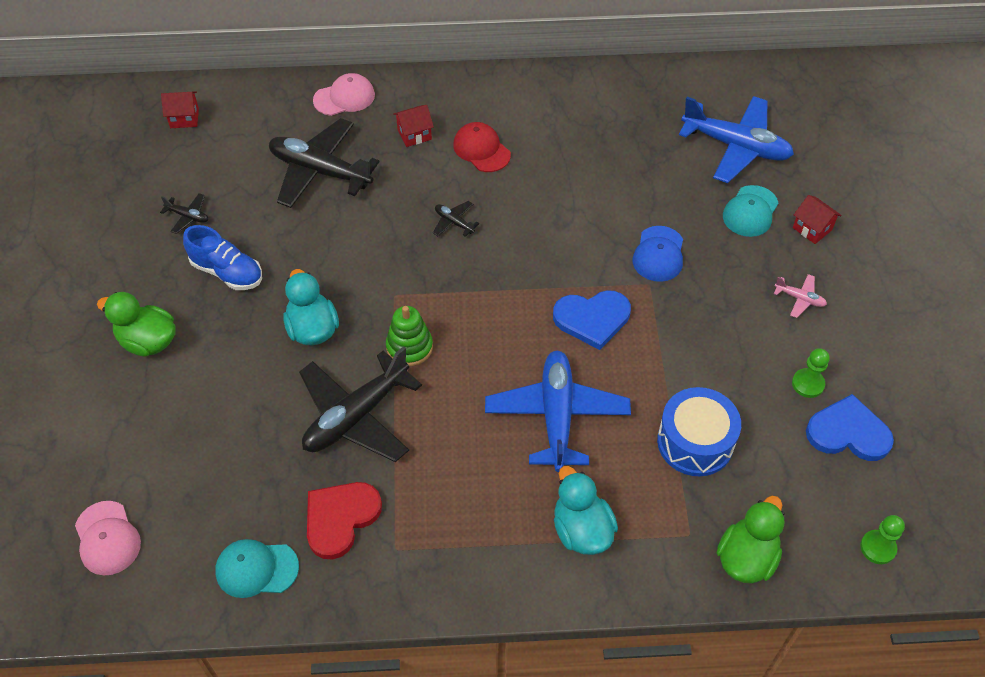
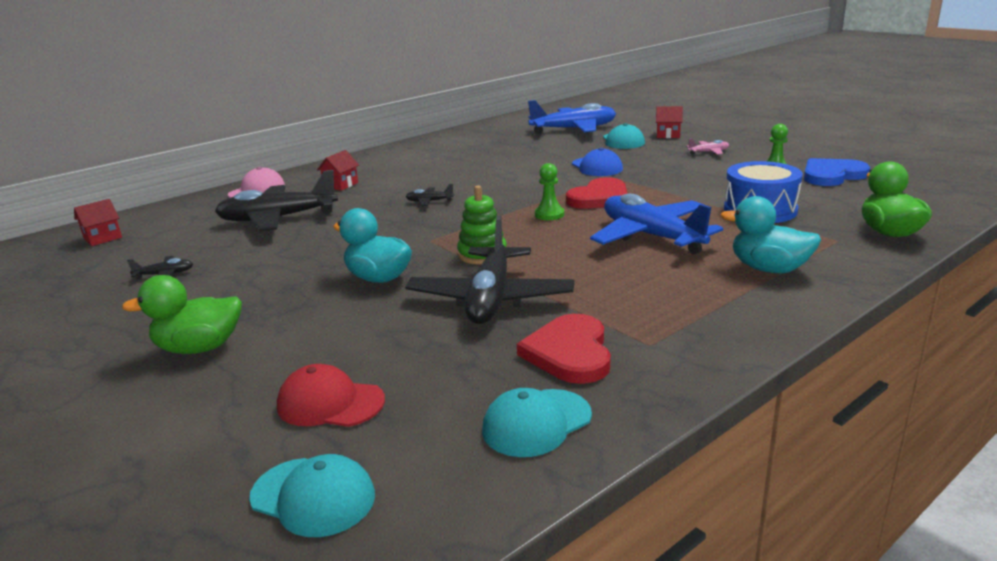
camera: 35 degrees left, 30 degrees down
pink cap [75,501,141,575] -> turquoise cap [249,454,375,537]
blue shoe [183,225,262,290] -> none
red cap [453,122,511,172] -> red cap moved to [277,364,385,427]
blue heart [553,290,631,350] -> red heart [566,177,628,209]
green pawn [860,515,905,564] -> green pawn moved to [535,163,564,220]

